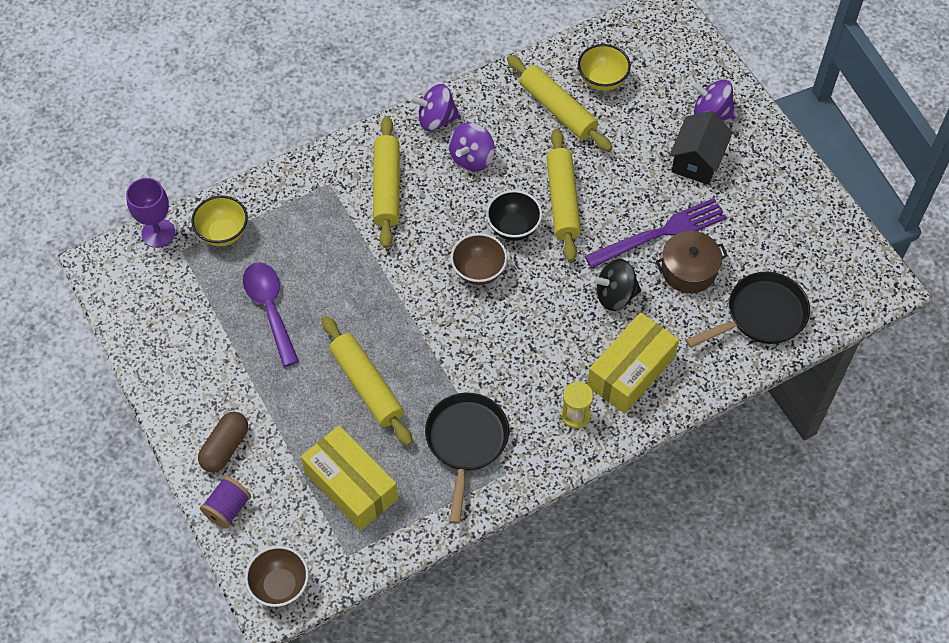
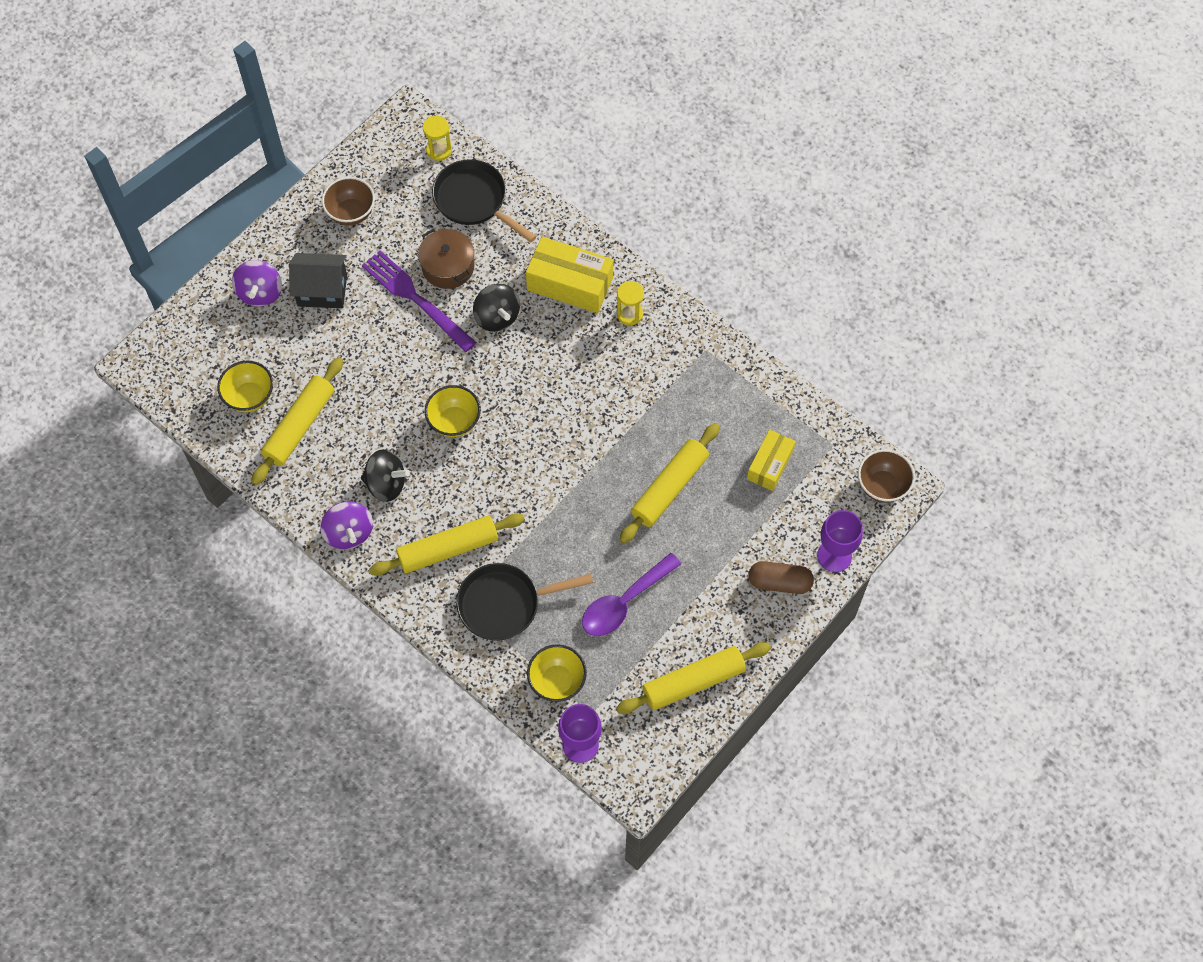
camera: 110 degrees left, 5 degrees up
purple spool [200,476,251,528] -> purple goblet [817,510,863,572]
yellow box [301,426,398,531] -> yellow box [747,430,796,491], size x0.63
black pan [425,393,509,524] -> black pan moved to [456,563,593,641]
purple spinning top [449,122,495,172] -> black spinning top [361,449,410,502]
brown bowl [451,233,508,285] -> brown bowl moved to [322,177,375,226]
black bowl [486,190,542,241] -> yellow bowl [425,385,481,437]
yellow rolling pin [546,129,581,262] -> yellow rolling pin moved to [616,642,771,714]
none -> yellow hourglass [423,116,452,161]

